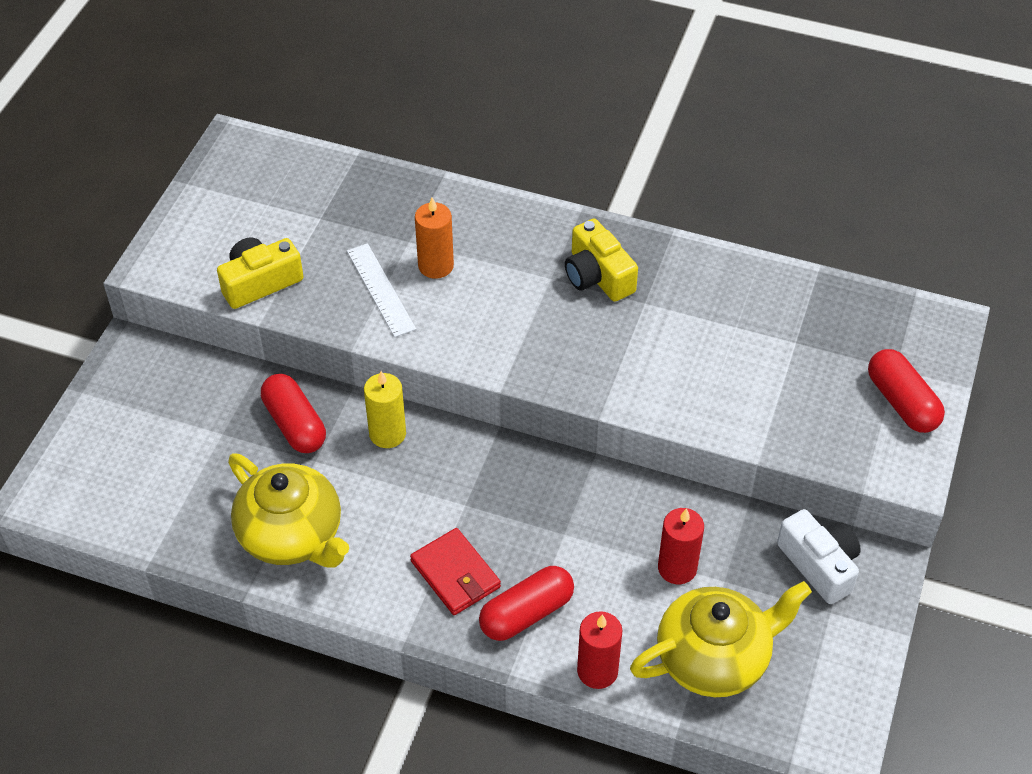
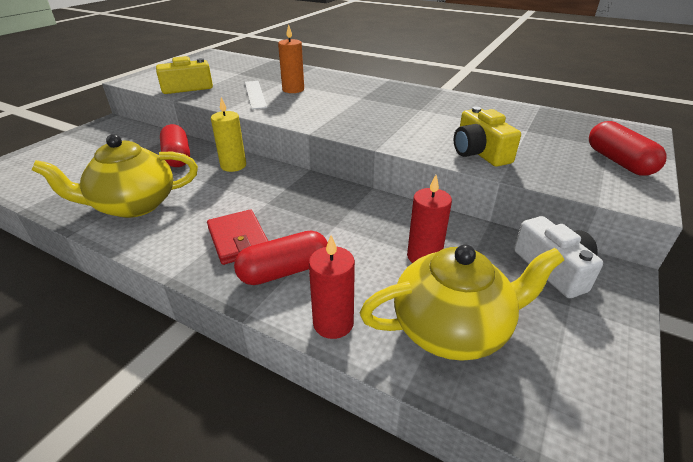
camera: 10 degrees right, 15 degrees down
yellow teapot [228,453,349,567] -> yellow teapot turned 105 degrees clockwise [32,134,198,218]
yellow camera [565,219,638,302] -> yellow camera moved to [454,106,521,167]

